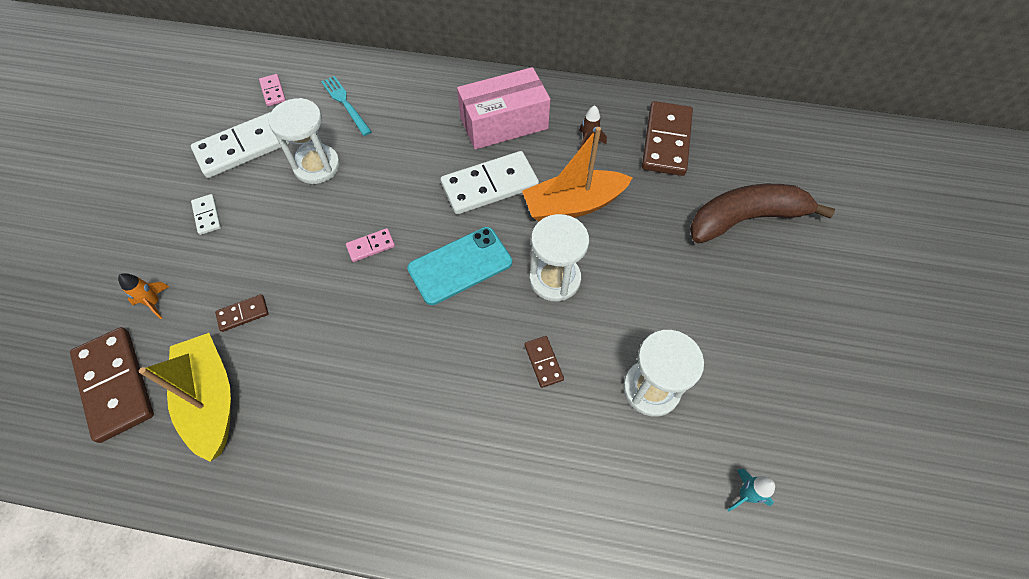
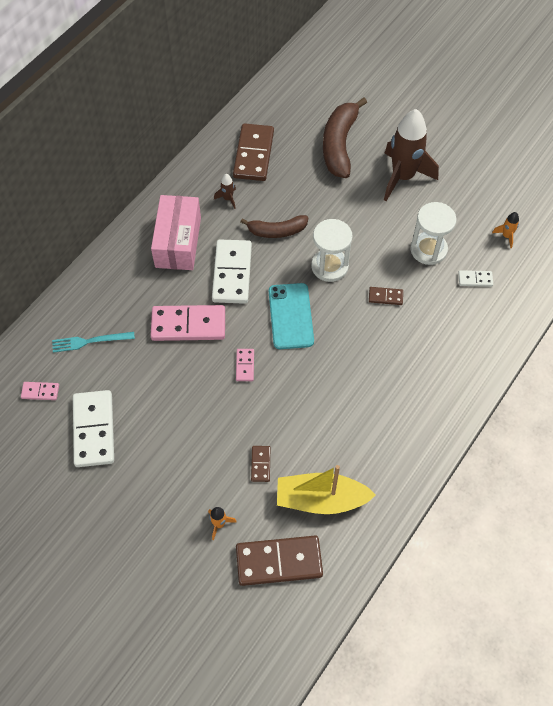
camera: 65 degrees left, 0 degrees up
white domino [191,194,221,235] -> white domino moved to [458,270,493,287]
white hourglass [269,98,340,184] -> none
orange boat [522,127,633,221] -> brown banana [240,215,308,238]
brown domino [642,101,693,176] -> brown domino turned 60 degrees clockwise [233,123,274,181]
turquoise rocket [727,469,775,511] -> orange rocket [492,212,519,248]
none -> pink domino [151,305,225,341]
none -> brown rocket [384,109,439,201]

